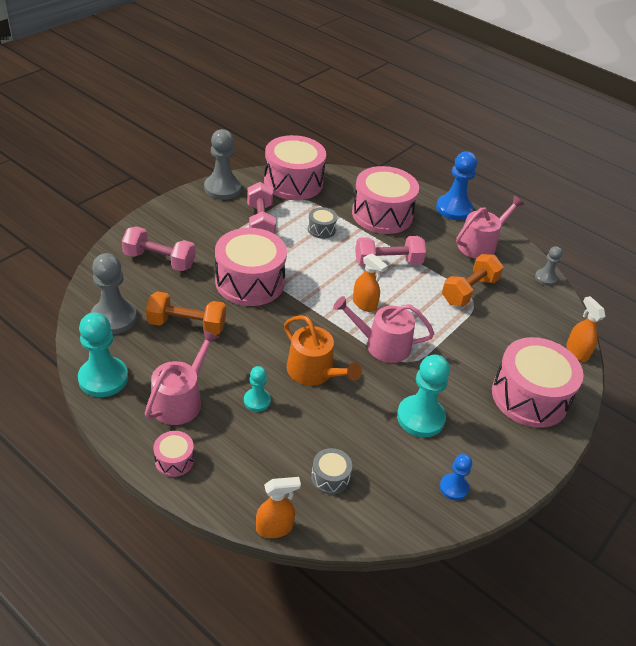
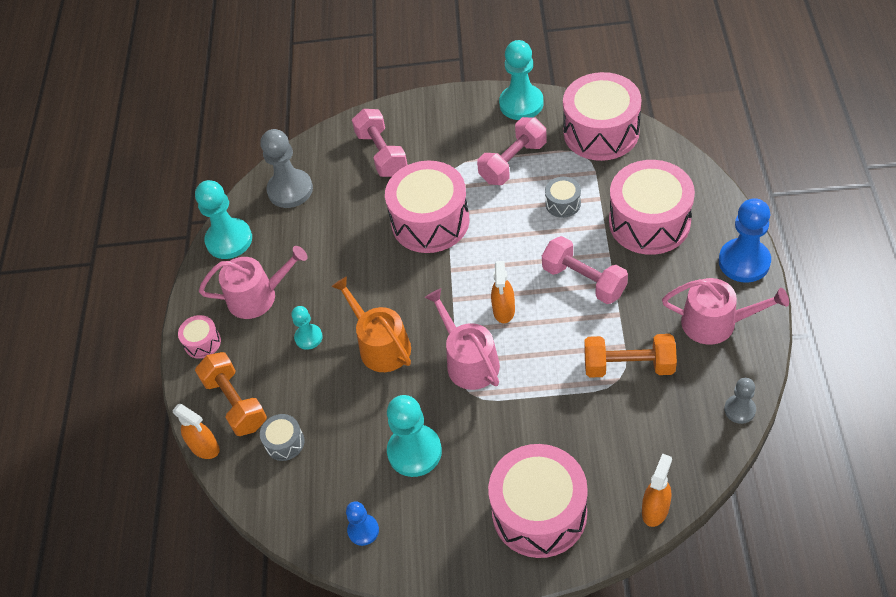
camera: 60 degrees right, 10 degrees up
orange dumbbell [146,291,226,335] -> orange dumbbell moved to [195,352,267,436]
grey pawn [204,129,241,200] -> turquoise pawn [499,40,544,120]
orange watering can [284,315,362,386] -> orange watering can turned 135 degrees clockwise [331,276,411,372]

